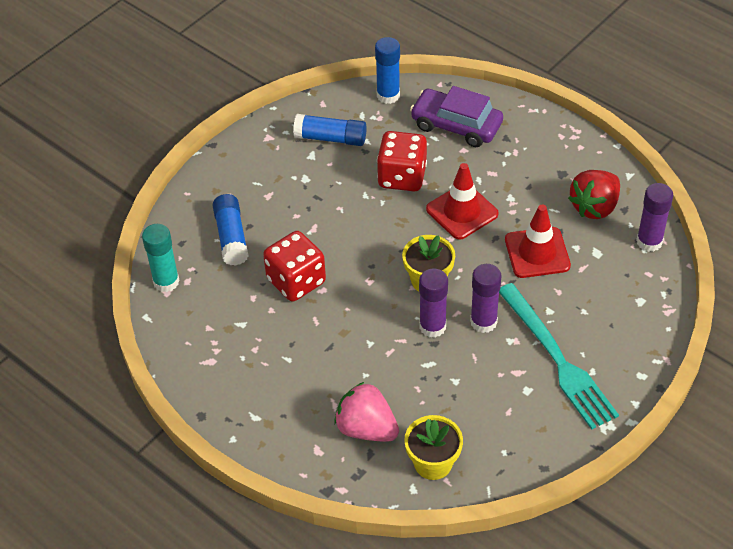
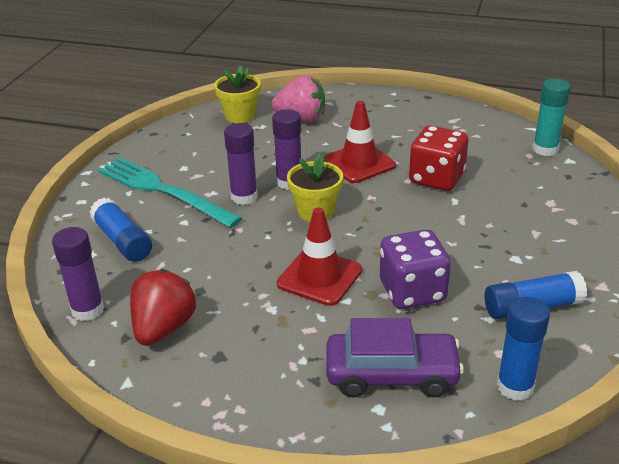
camera: 155 degrees right, 15 degrees down
blue glue stick [213,194,249,266] -> blue glue stick moved to [90,198,152,262]
red dice [377,131,427,191] -> purple dice [380,229,451,309]
red traffic cone [505,205,571,278] -> red traffic cone moved to [324,101,396,183]

